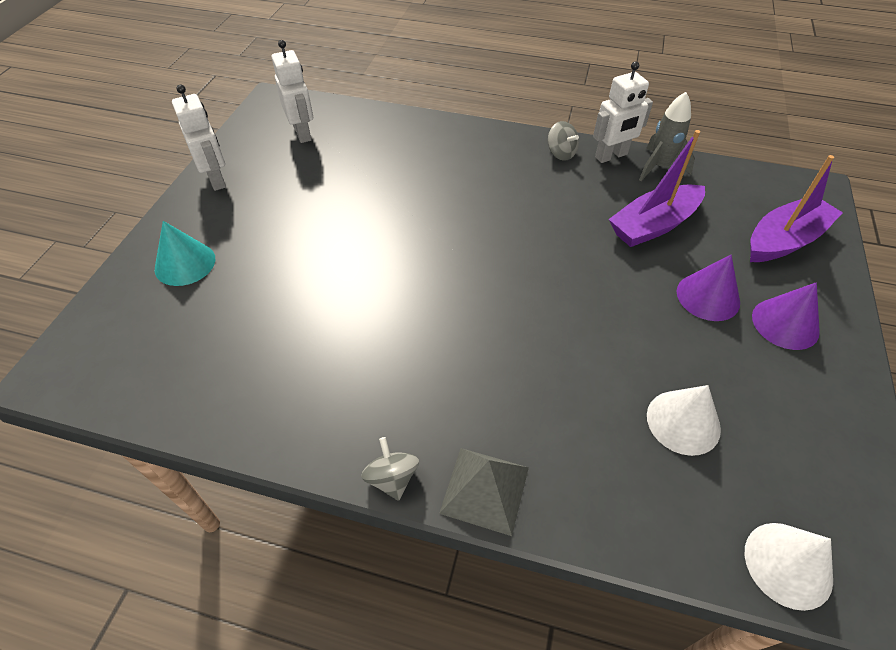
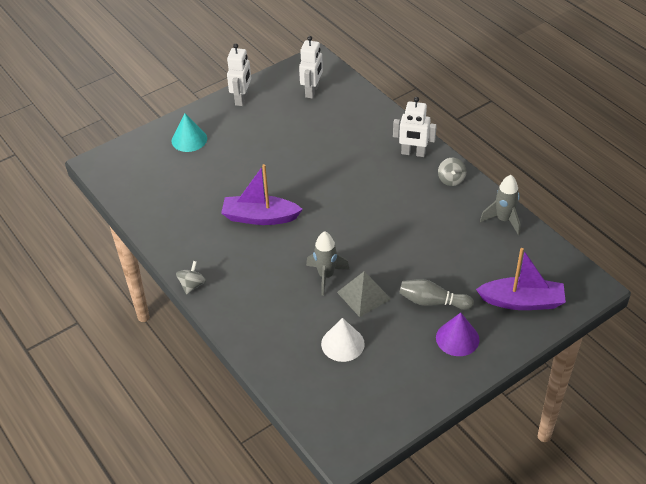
camera: 40 degrees right, 5 degrees down
grey pyramid [439,448,529,536] -> grey pyramid moved to [337,271,391,317]
white robot [593,61,653,163] -> white robot moved to [393,97,437,157]
purple boat [609,130,705,247] -> purple boat moved to [221,164,303,225]
purple cone [677,255,740,321] -> grey bowling pin [399,279,474,310]
white cone [745,523,833,611] -> none
none -> grey rocket [306,231,350,296]

